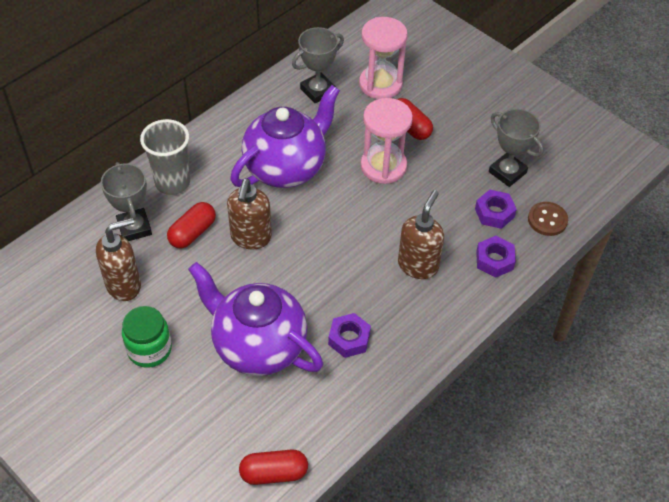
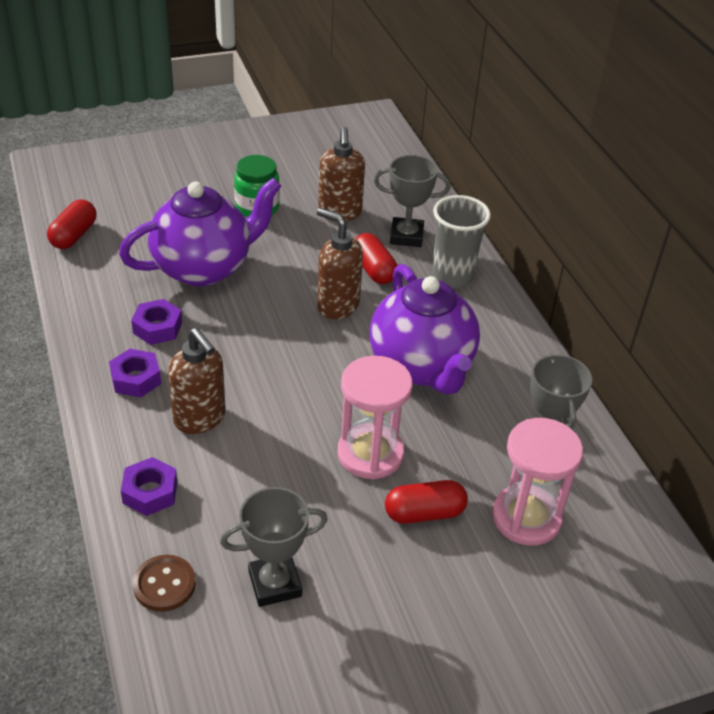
camera: 115 degrees right, 10 degrees down
purple nut [475,190,517,229] -> purple nut moved to [109,349,161,398]

